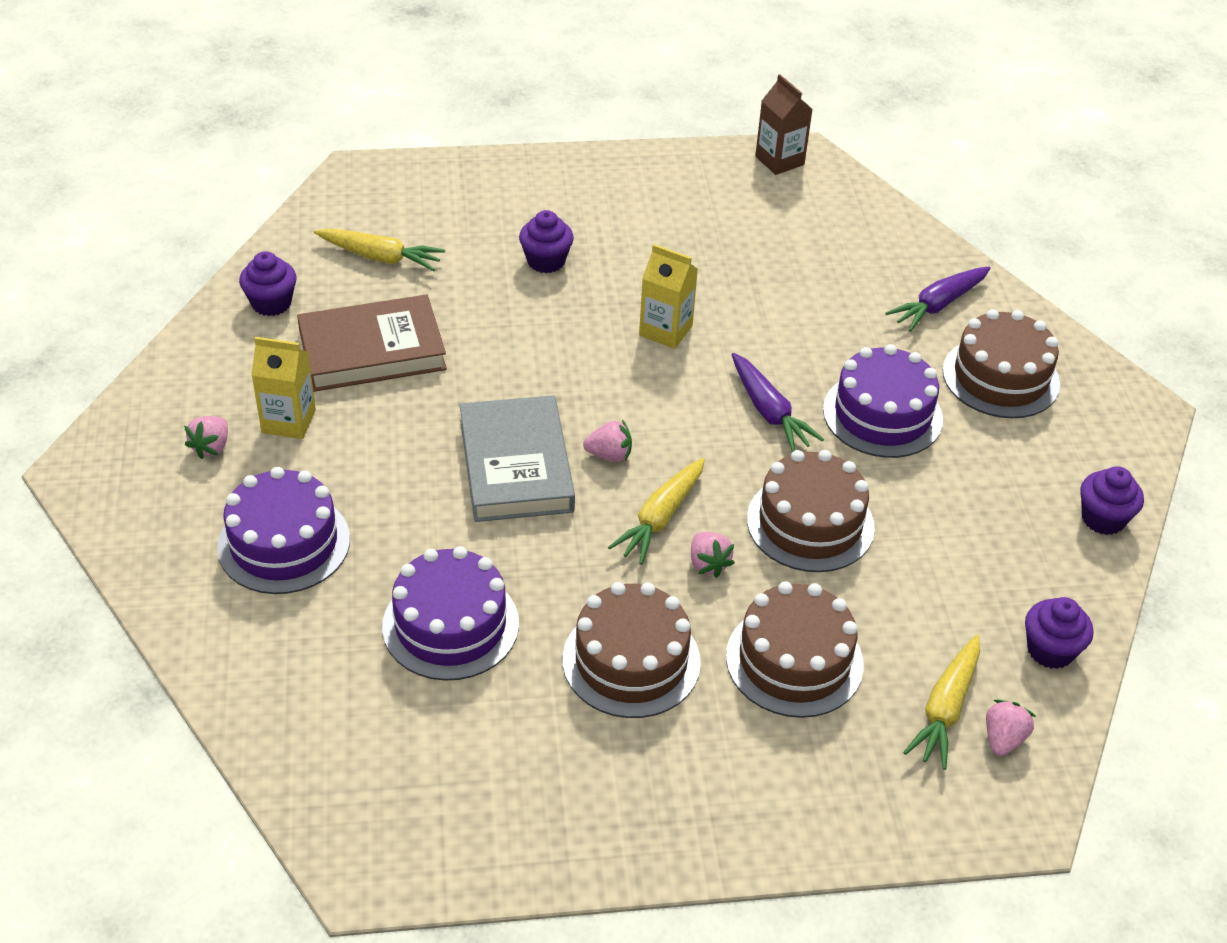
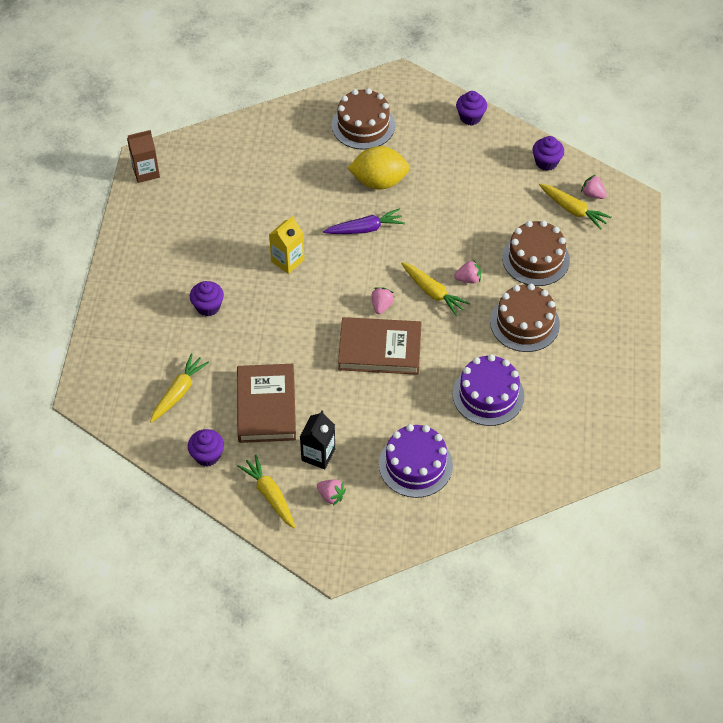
camera: 75 degrees left, 10 degrees up
yellow carton [251,337,316,439] -> black carton [300,410,335,469]
grey book [460,395,575,522] -> brown book [338,317,422,375]
brown cake [747,450,875,572] -> none
purple cake [823,344,943,458] -> yellow lemon [348,146,410,190]
purple carrot [885,266,991,332] -> none
none -> yellow carrot [237,455,295,528]

